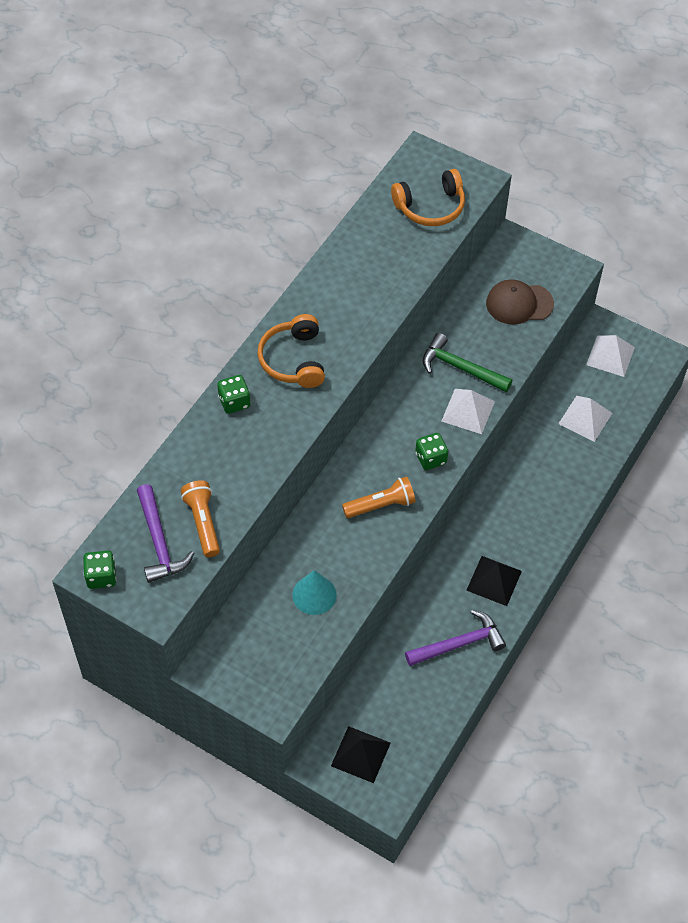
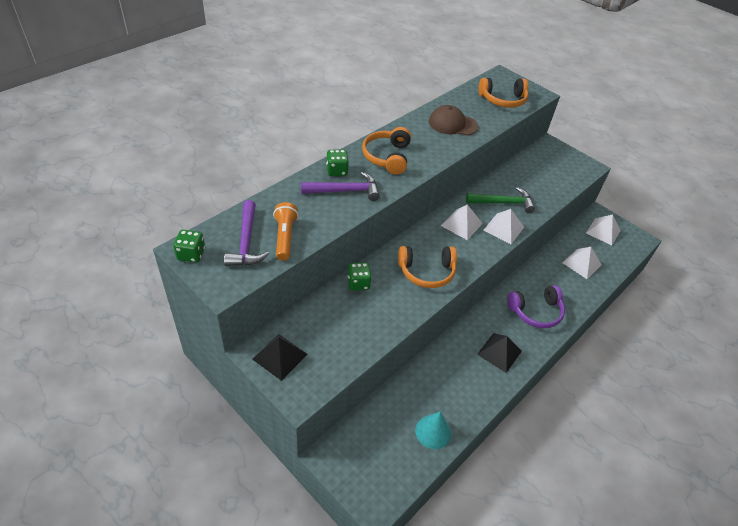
camera: 10 degrees right, 10 degrees down
turquoise cone [292,570,337,615] -> turquoise cone moved to [415,412,451,449]
black pyramid [331,726,391,783] -> black pyramid moved to [252,334,308,381]
orange flashlight [342,476,416,518] -> orange headphones [398,246,457,288]
purple hammer [405,610,506,666] -> purple hammer moved to [301,172,380,201]
green dice [415,433,448,470] -> green dice moved to [347,262,372,290]
green hammer [423,333,512,392] -> green hammer turned 135 degrees clockwise [466,187,535,213]
brown cap [486,279,554,325] -> brown cap moved to [429,105,478,136]
none -> white pyramid [441,205,483,240]
none -> purple headphones [507,285,565,328]

